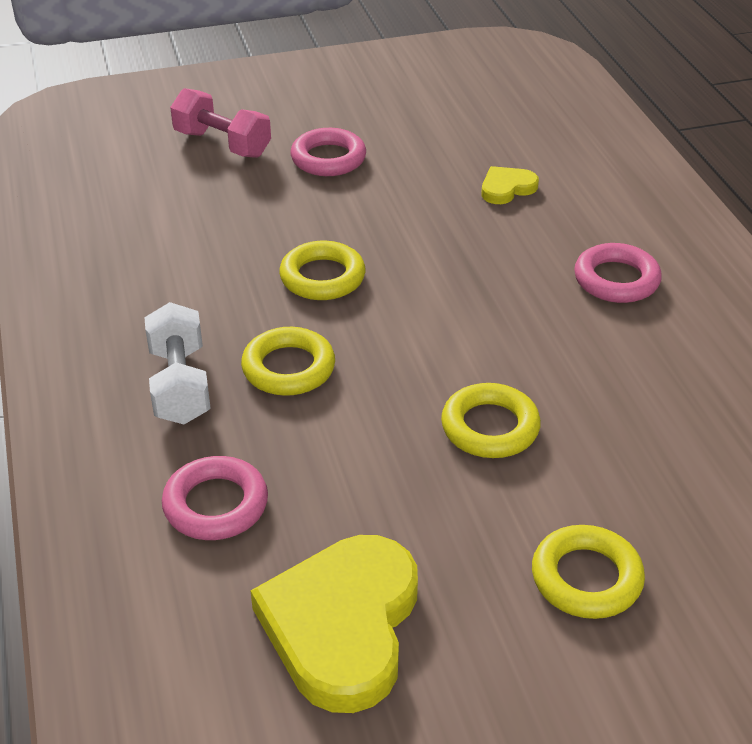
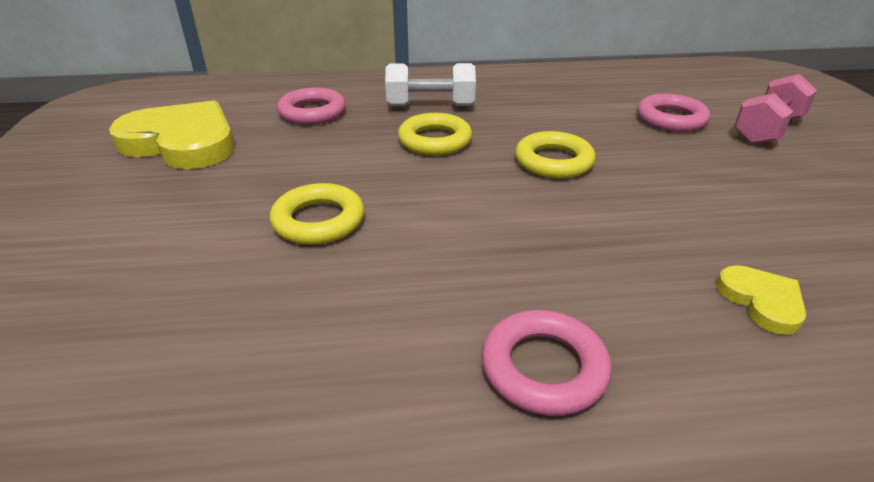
camera: 100 degrees right, 5 degrees down
pink ring [291,128,366,176] -> pink ring moved to [637,94,710,132]
yellow ring [532,525,645,619] -> none

